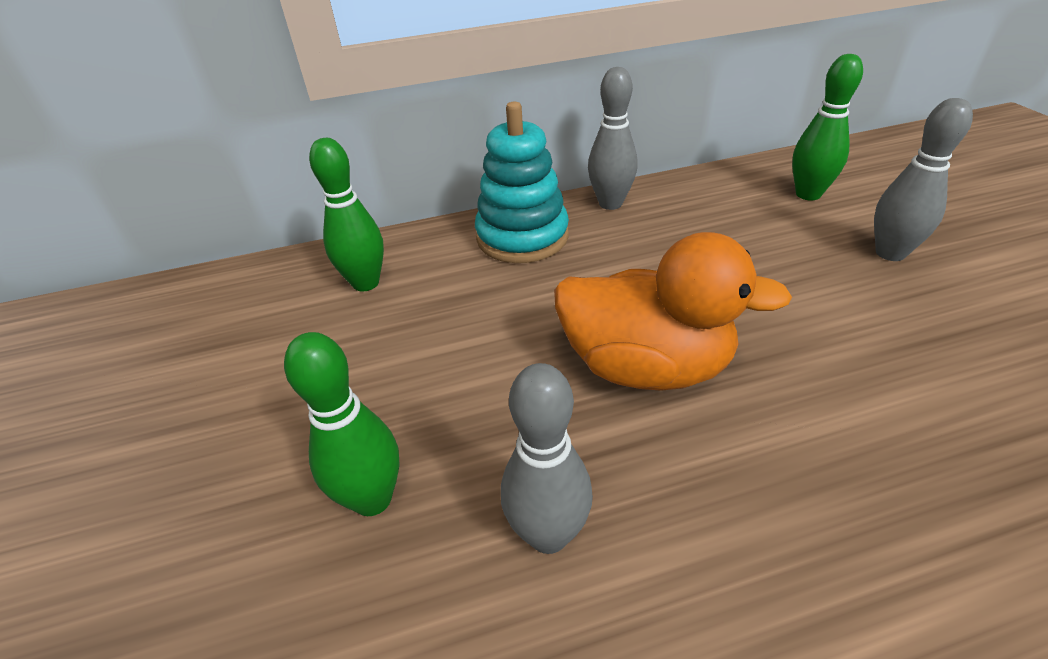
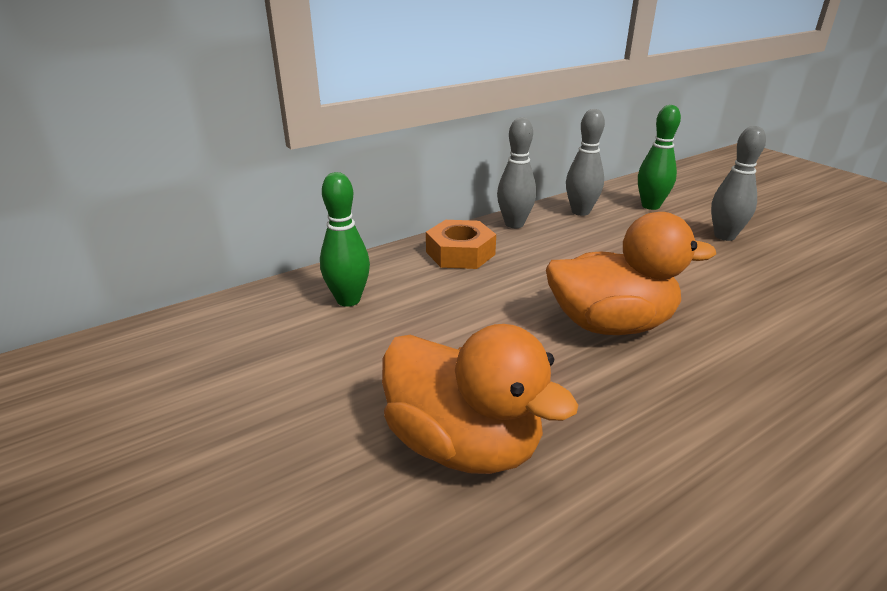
camera: 20 degrees left, 10 degrees down
green bowling pin [284,332,400,516] -> orange duck [382,324,578,474]
turquoise stacking toy [475,102,569,263] -> orange nut [426,220,496,269]
grey bowling pin [501,363,593,554] -> grey bowling pin moved to [566,109,605,216]

